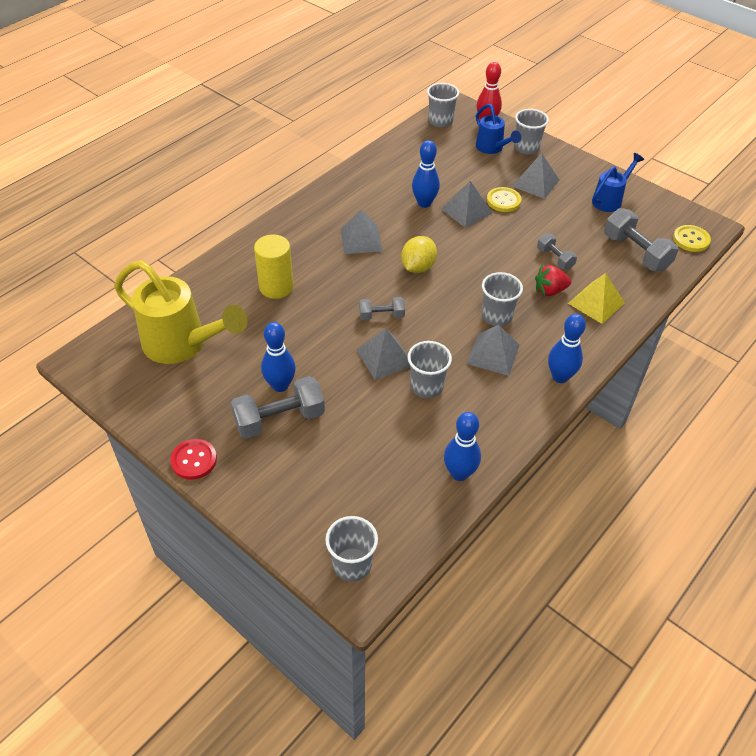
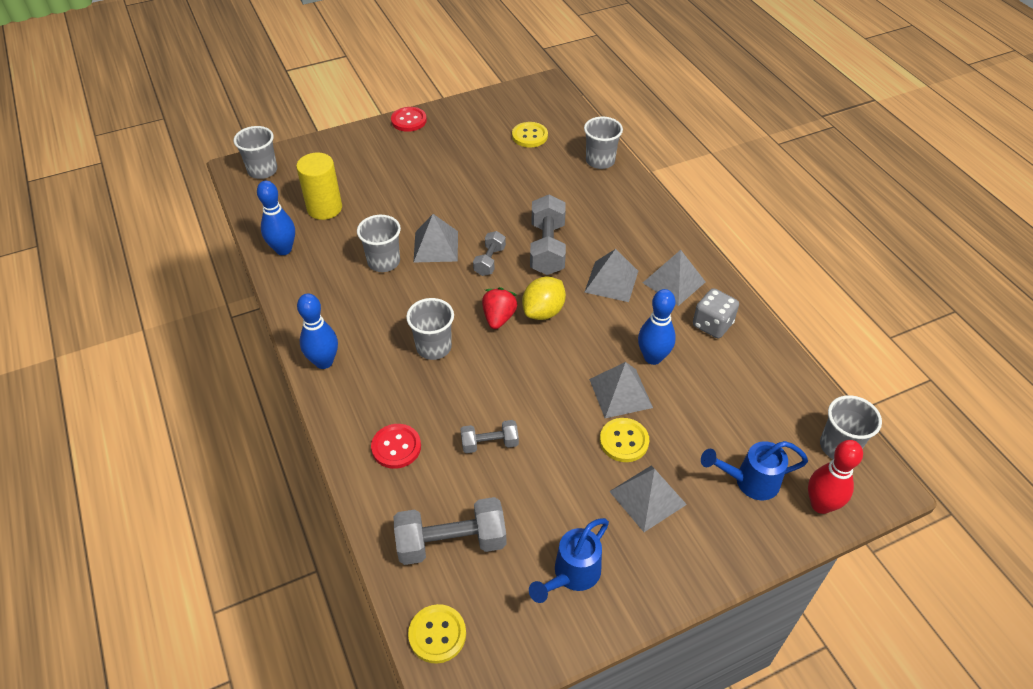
camera: 115 degrees right, 0 degrees up
yellow watering can [114,260,247,364] -> yellow button [512,122,548,148]
grey dumbbell [231,376,325,439] -> grey dumbbell moved to [530,195,566,275]
yellow cylinder [254,234,294,299] -> yellow cylinder moved to [296,153,342,220]
blue bowling pin [261,322,296,392] -> none
yellow lemon [401,236,437,273] -> yellow lemon turned 75 degrees clockwise [522,277,566,320]
grey pyramid [467,325,520,376] -> grey pyramid moved to [643,250,705,306]
grey cup [514,109,549,155] -> grey cup moved to [584,116,623,169]
red strawberry [535,265,571,296] -> red strawberry moved to [482,287,518,329]
yellow pyramid [568,273,625,324] -> red button [371,424,421,469]
blue watering can [592,153,644,212] -> blue watering can turned 60 degrees clockwise [529,518,609,603]
none -> grey dice [693,288,739,338]

